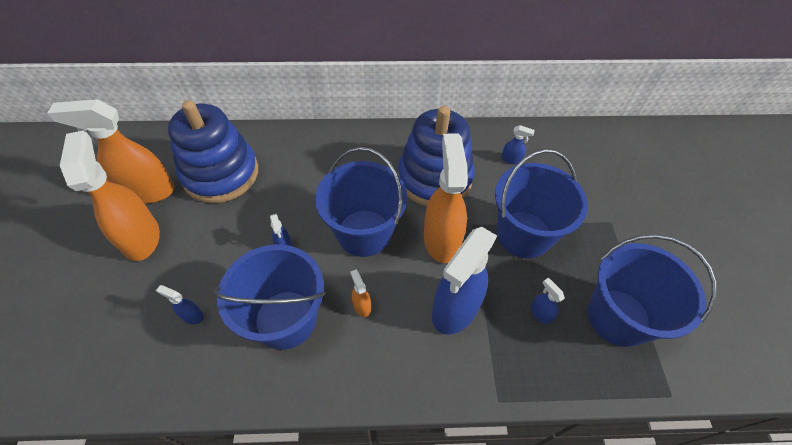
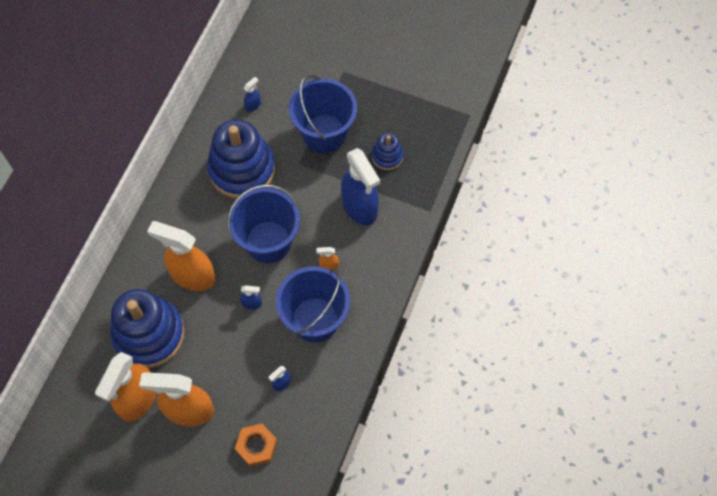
camera: 65 degrees left, 10 degrees up
orange spray bottle [424,133,468,263] -> orange spray bottle moved to [147,221,216,291]
blue spray bottle [531,278,565,324] -> blue stacking toy [371,133,404,170]
blue bucket [588,234,716,347] -> none
none -> orange nut [235,424,277,467]

